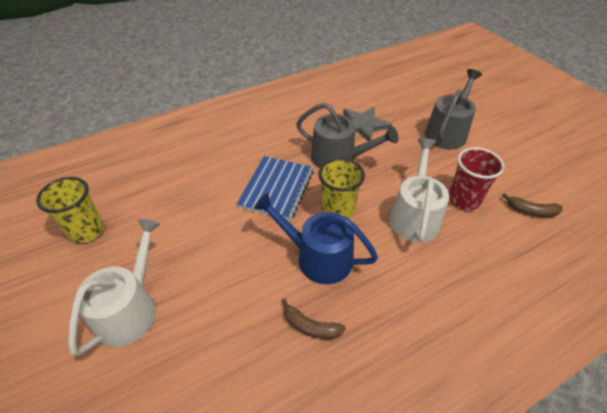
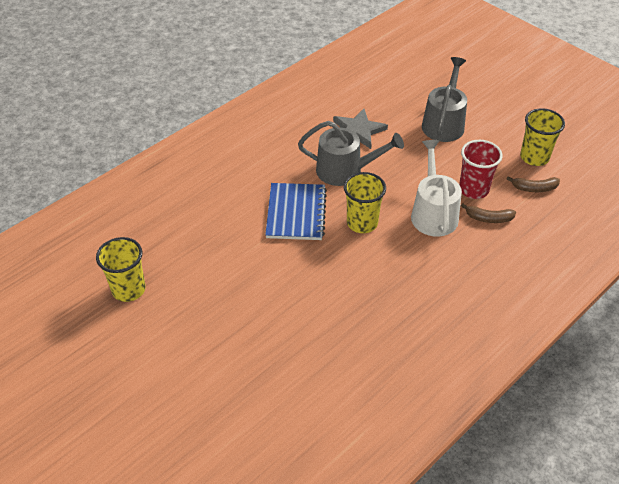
camera: 15 degrees left, 0 degrees up
white watering can [68,219,161,356] -> none
blue watering can [254,193,378,284] -> none
brown banana [281,298,346,339] -> brown banana moved to [461,203,516,223]
none -> yellow cup [520,108,565,166]

